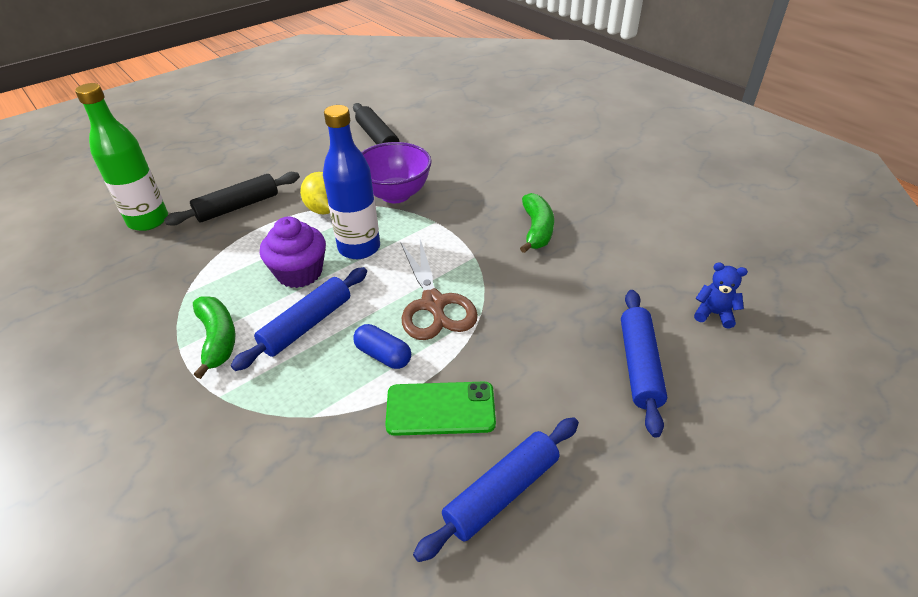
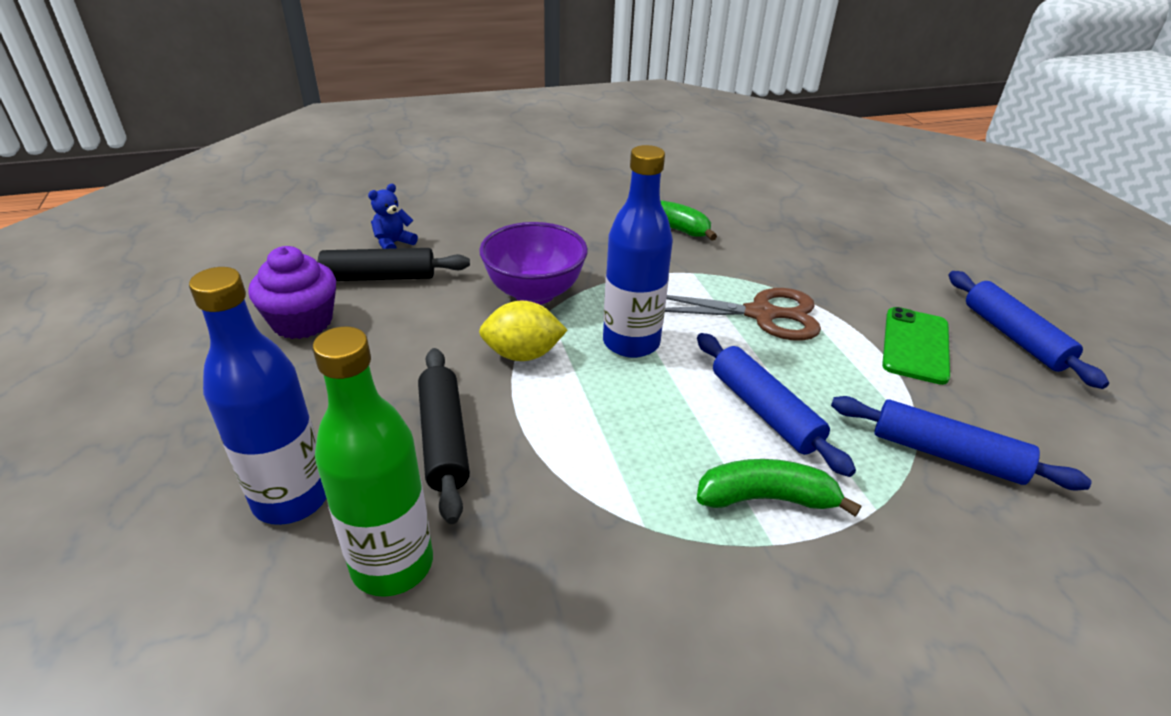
camera: 70 degrees left, 5 degrees down
purple cupcake [260,216,326,288] -> purple cupcake moved to [248,246,336,339]
blue capsule [353,324,411,369] -> none
blue rolling pin [621,290,667,438] -> blue rolling pin moved to [831,396,1092,490]
blue teddy bear [694,262,748,328] -> blue teddy bear moved to [368,184,418,249]
none -> blue bottle [189,267,326,525]

